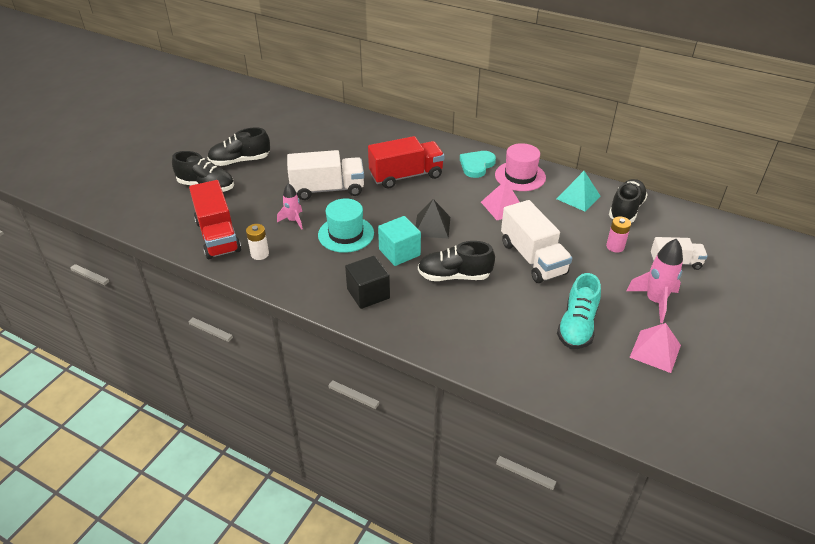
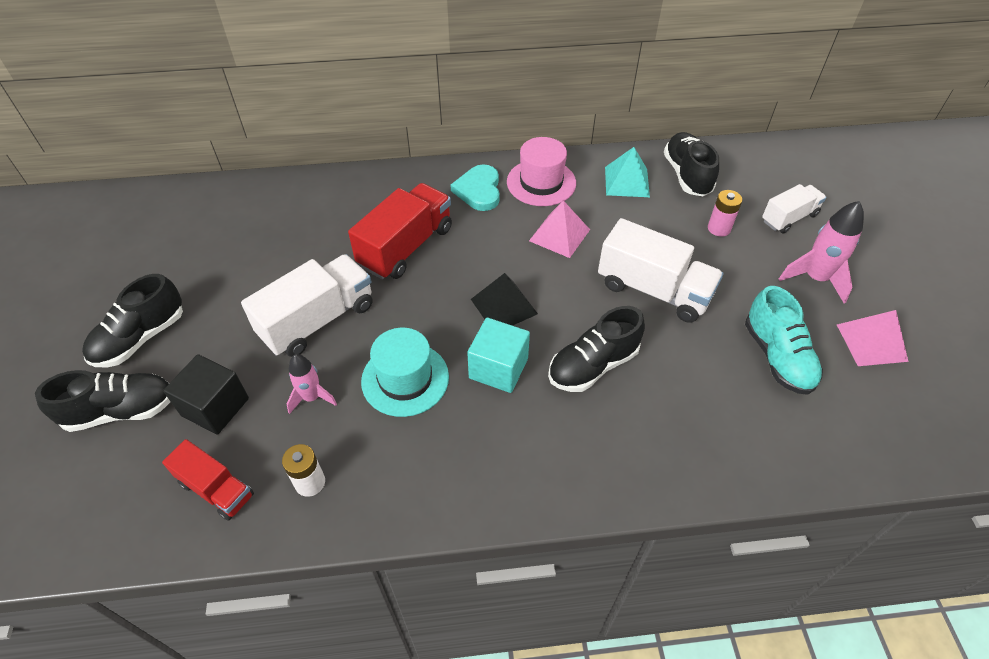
camera: 35 degrees left, 10 degrees up
red truck [189,180,241,259] -> red truck [162,439,254,521], size x0.60
black cube [345,255,390,309] -> black cube moved to [163,354,249,435]

